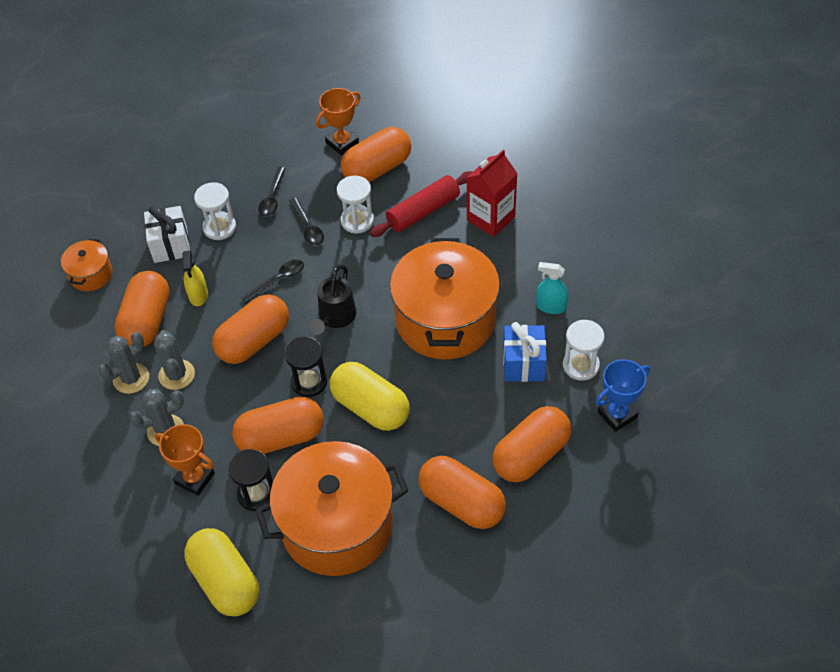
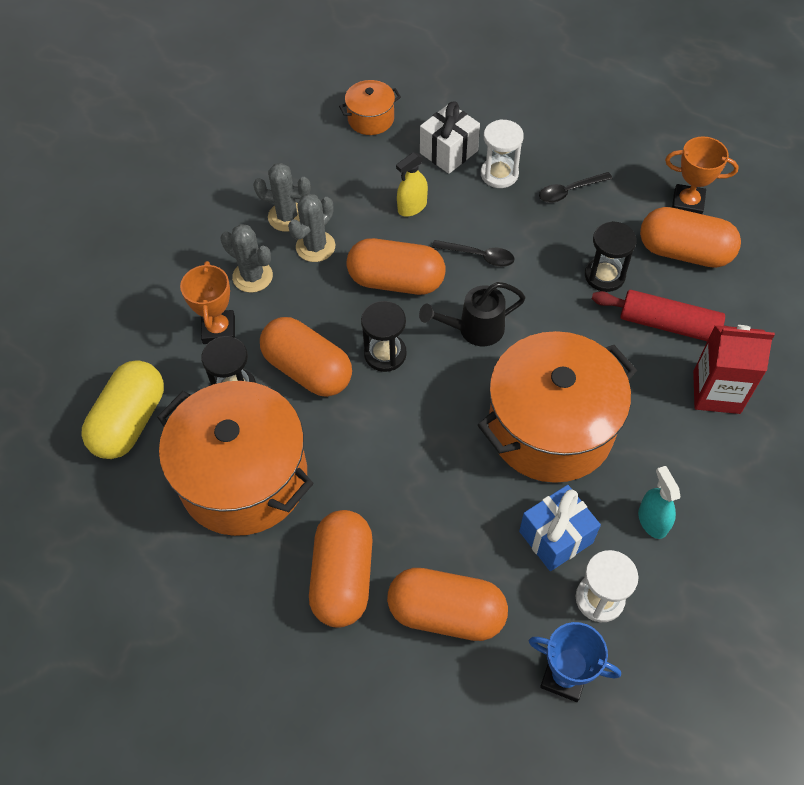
camera: 55 degrees right, 5 degrees up
orange capsule [114,271,170,347] -> none
black spoon [289,198,324,245] -> none
yellow capsule [330,362,410,431] -> none
white hourglass [337,176,374,234] -> black hourglass [585,221,637,292]

